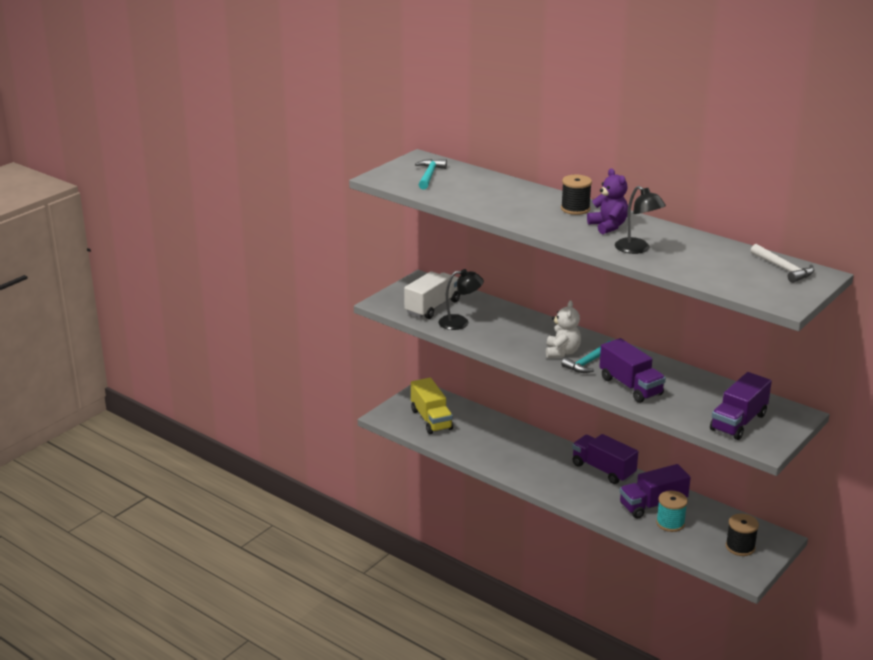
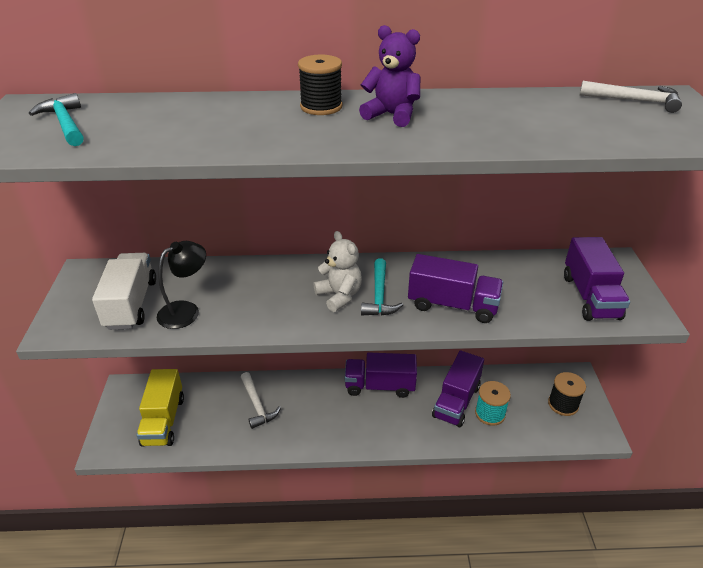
camera: 40 degrees left, 10 degrees up
yellow truck [411,378,453,434] -> yellow truck turned 60 degrees clockwise [136,369,184,447]
black lamp [615,186,666,254] -> none
none -> white hammer [241,372,281,429]

